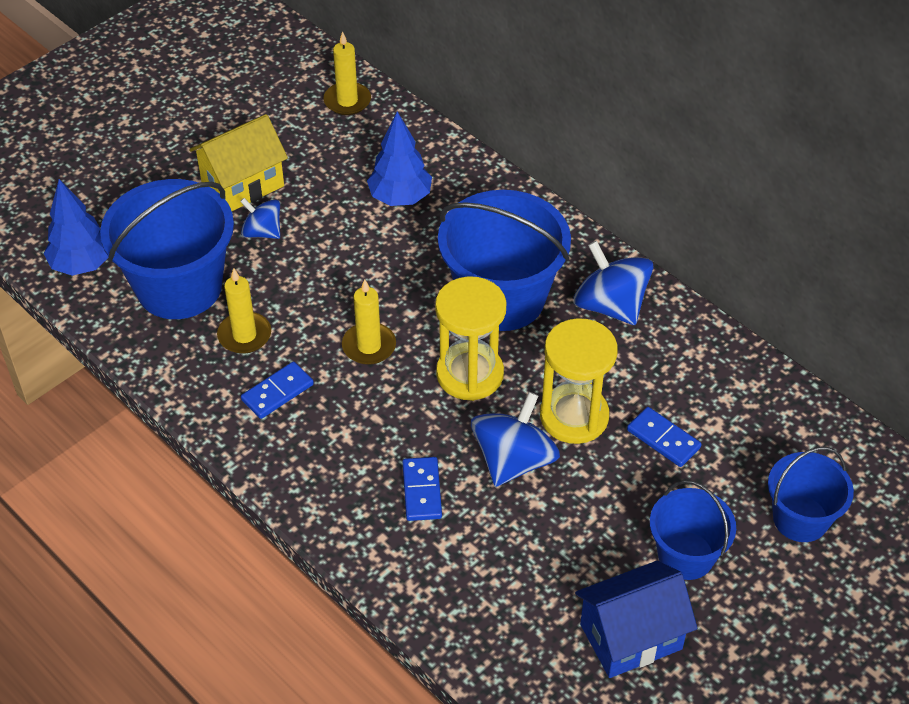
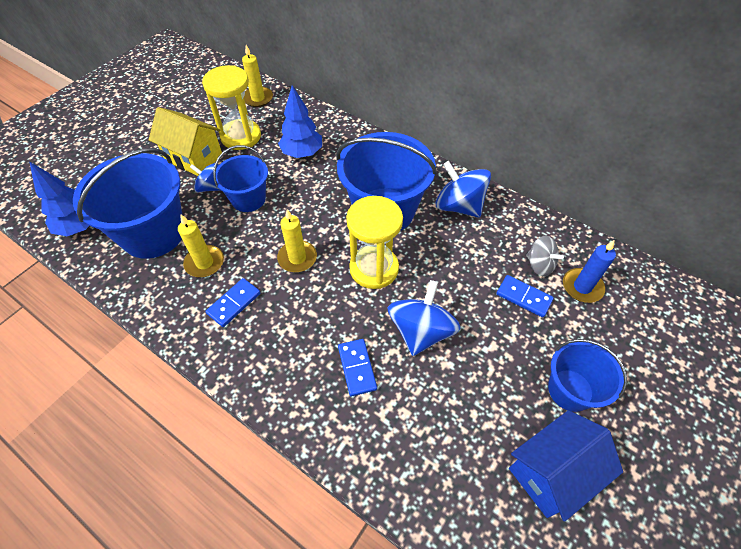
camera: 10 degrees left, 5 degrees up
yellow house [189,114,288,211] -> yellow house turned 75 degrees clockwise [149,107,222,176]
yellow hourglass [540,318,618,444] -> yellow hourglass moved to [202,65,261,150]
blue bucket [768,447,854,542] -> blue bucket moved to [213,145,268,212]
none -> grey spinning top [526,236,564,276]
none -> blue candle [563,240,616,303]

